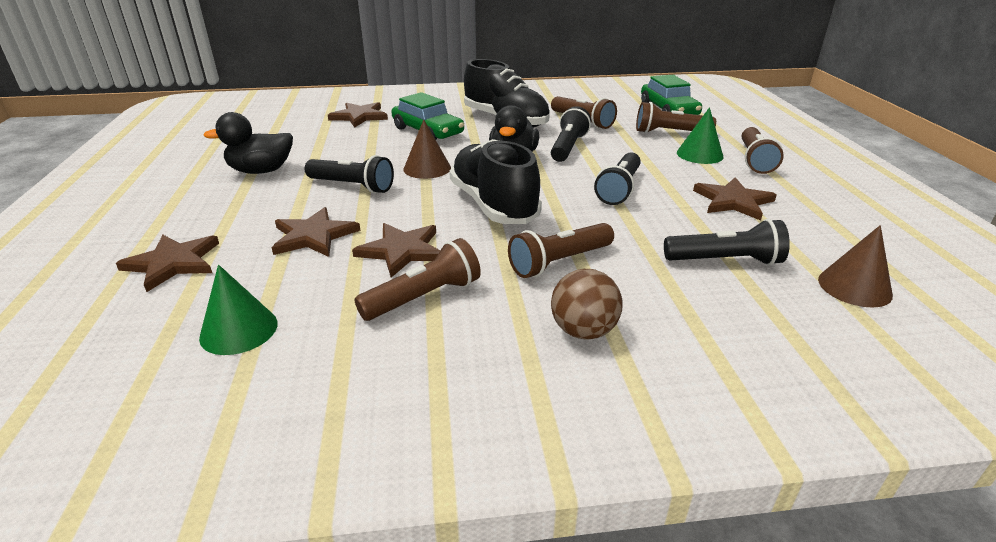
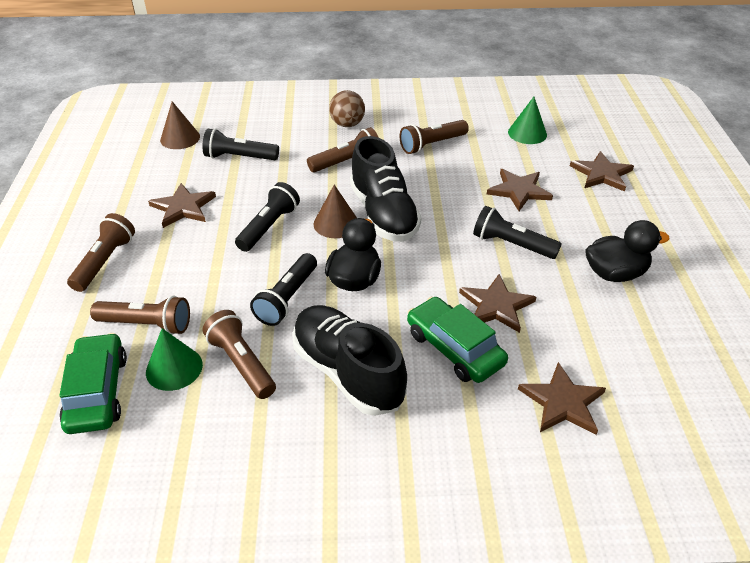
camera: 175 degrees left, 10 degrees up
brown star [352,223,440,278] -> brown star moved to [459,274,536,333]
brown cone [403,119,451,179] -> brown cone moved to [314,184,357,238]
green cone [677,107,724,164] -> green cone moved to [146,328,203,391]

